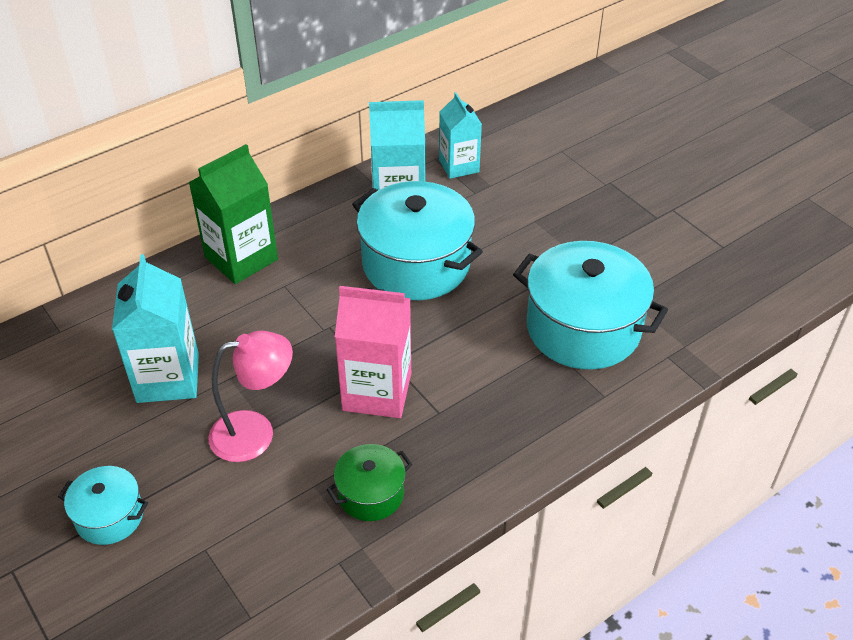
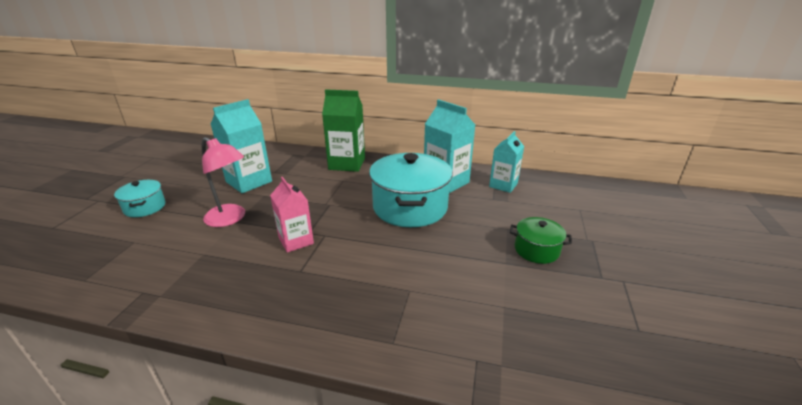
camera: 50 degrees right, 15 degrees down
green pot [326,444,413,521] -> green pot moved to [510,217,572,264]
pink carton [335,286,411,418] -> pink carton [270,177,314,253], size x0.66
turquoise pot [513,241,668,370] -> none

